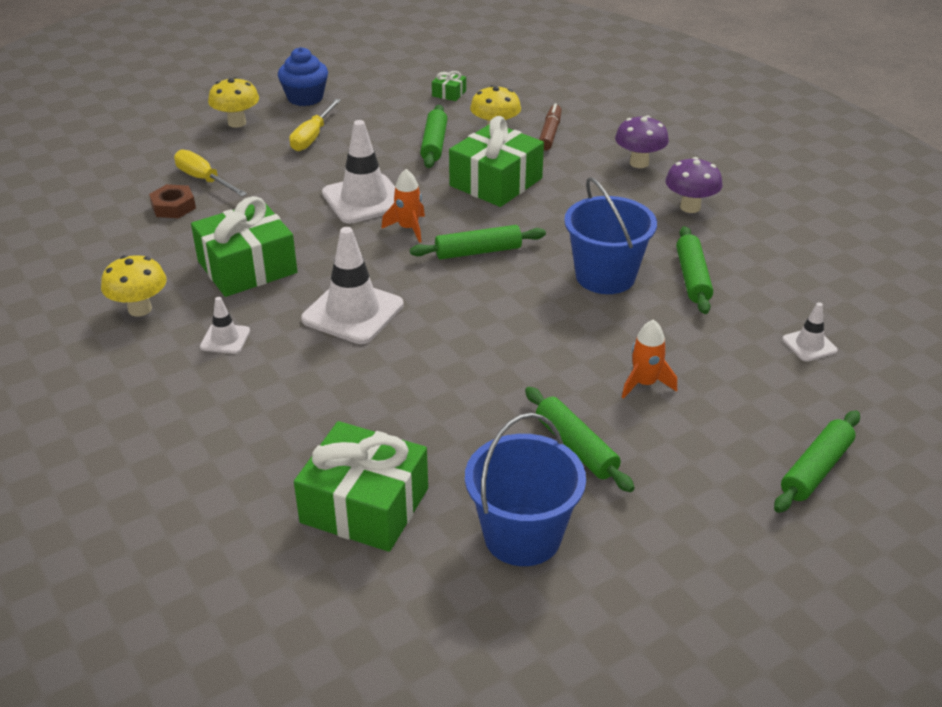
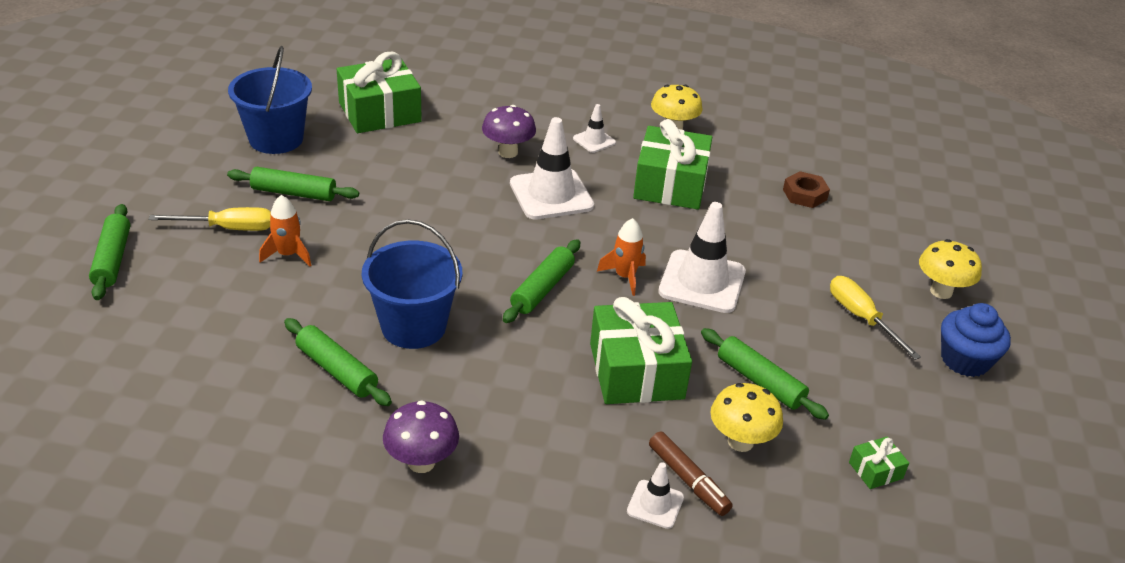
camera: 130 degrees right, 0 degrees up
yellow screwdriver [174,149,247,197] -> yellow screwdriver moved to [148,207,271,231]
purple mushroom [615,116,669,168] -> purple mushroom moved to [482,105,536,158]
white traffic cone [782,302,838,362] -> white traffic cone moved to [627,462,684,529]

